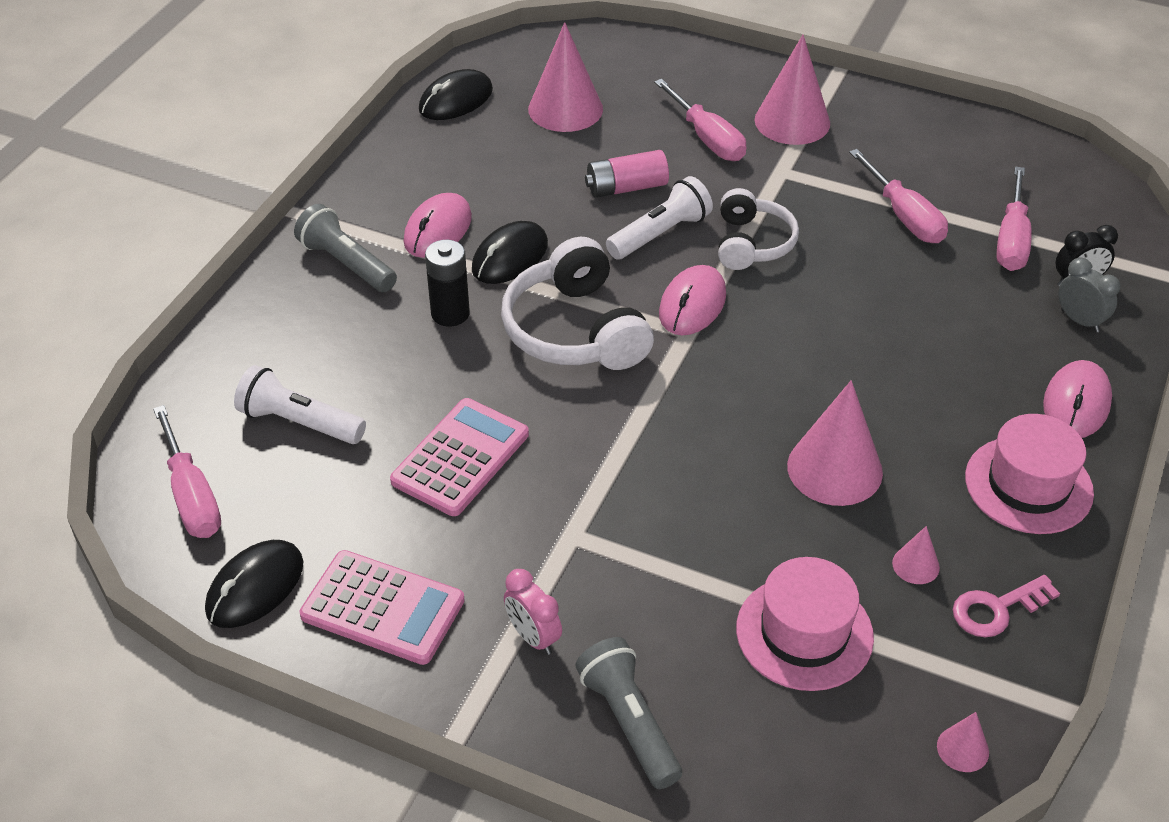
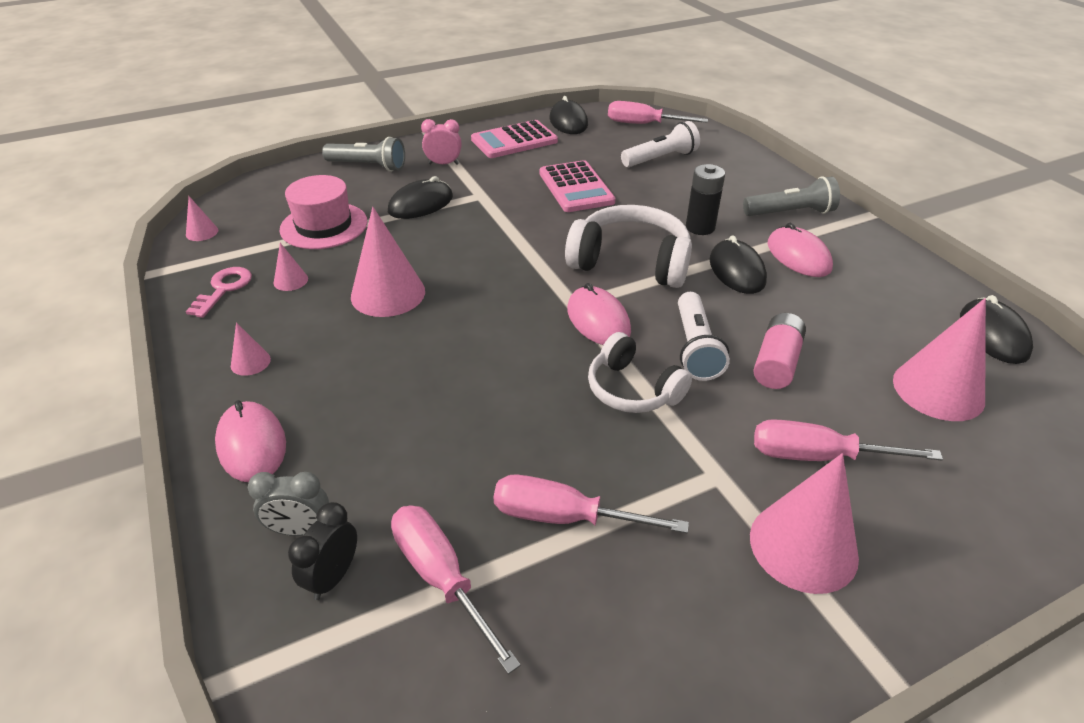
camera: 130 degrees right, 5 degrees down
pink hat [965,414,1094,534] -> pink cone [231,322,271,376]
none -> black mouse [388,176,453,219]

